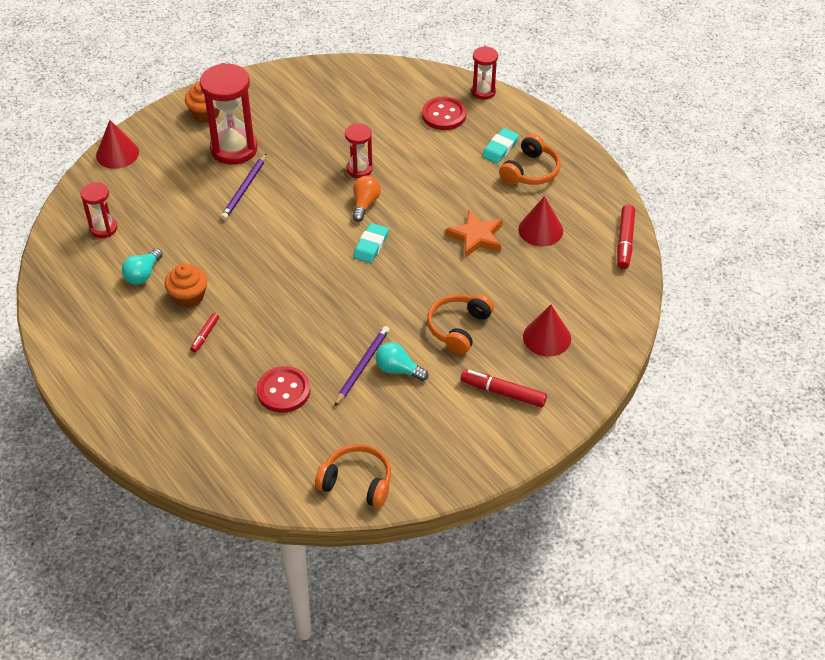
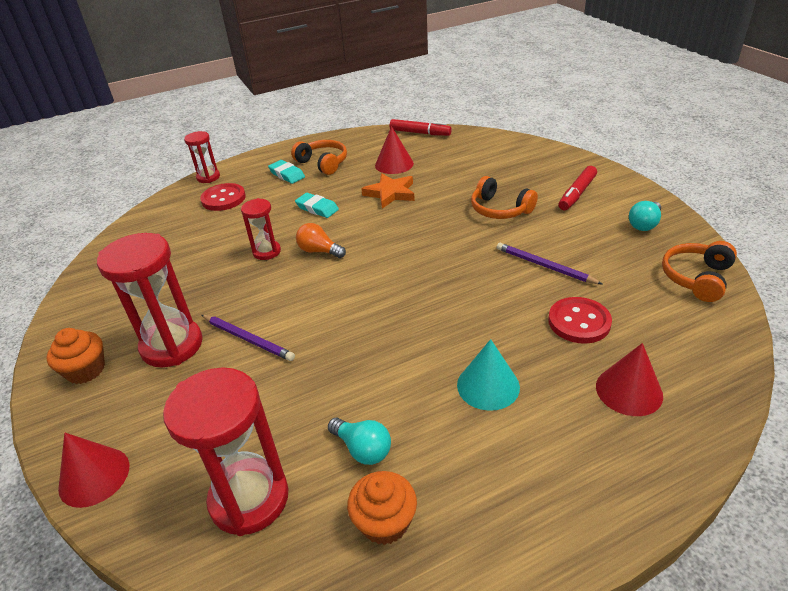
camera: 75 degrees left, 10 degrees down
red hourglass [80,182,117,238] -> red hourglass [163,367,288,536], size x1.83
orange cupcake [164,263,207,308] -> orange cupcake moved to [347,471,417,545]
red marker [190,313,219,353] -> turquoise cone [457,339,520,411]
turquoise eraser [353,223,389,263] -> turquoise eraser moved to [295,193,339,218]
turquoise light bulb [376,342,428,381] -> turquoise light bulb moved to [629,201,661,231]
red cone [523,305,571,357] -> red cone moved to [596,343,663,416]

